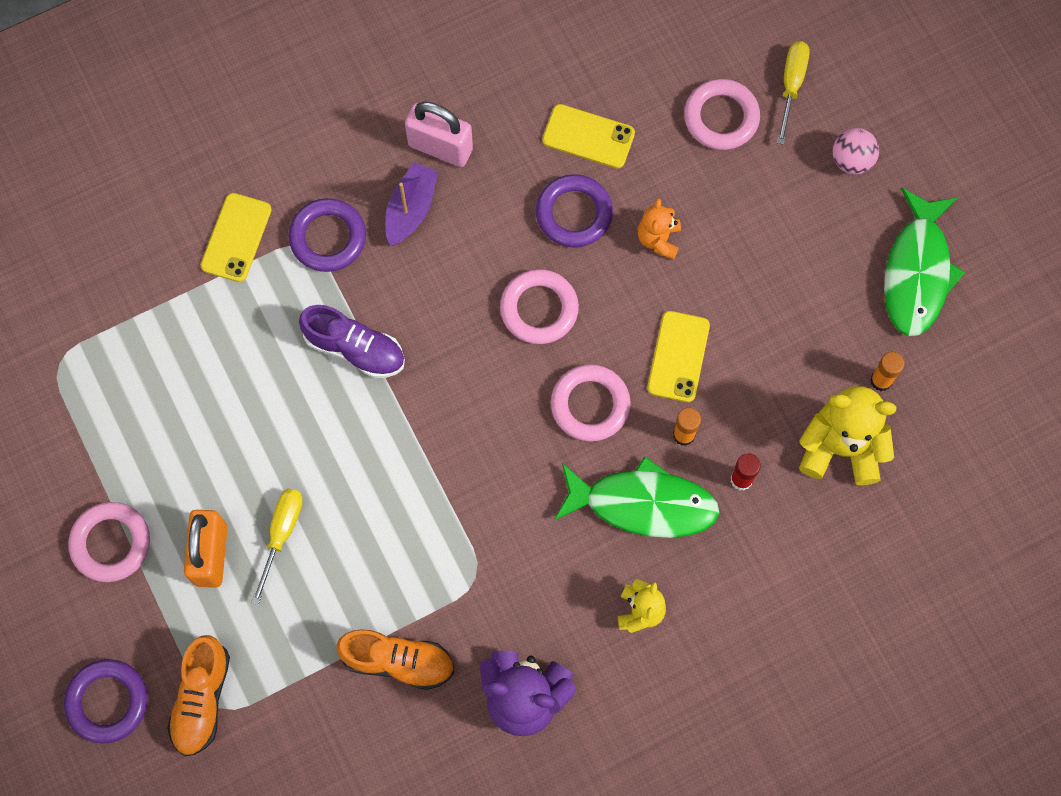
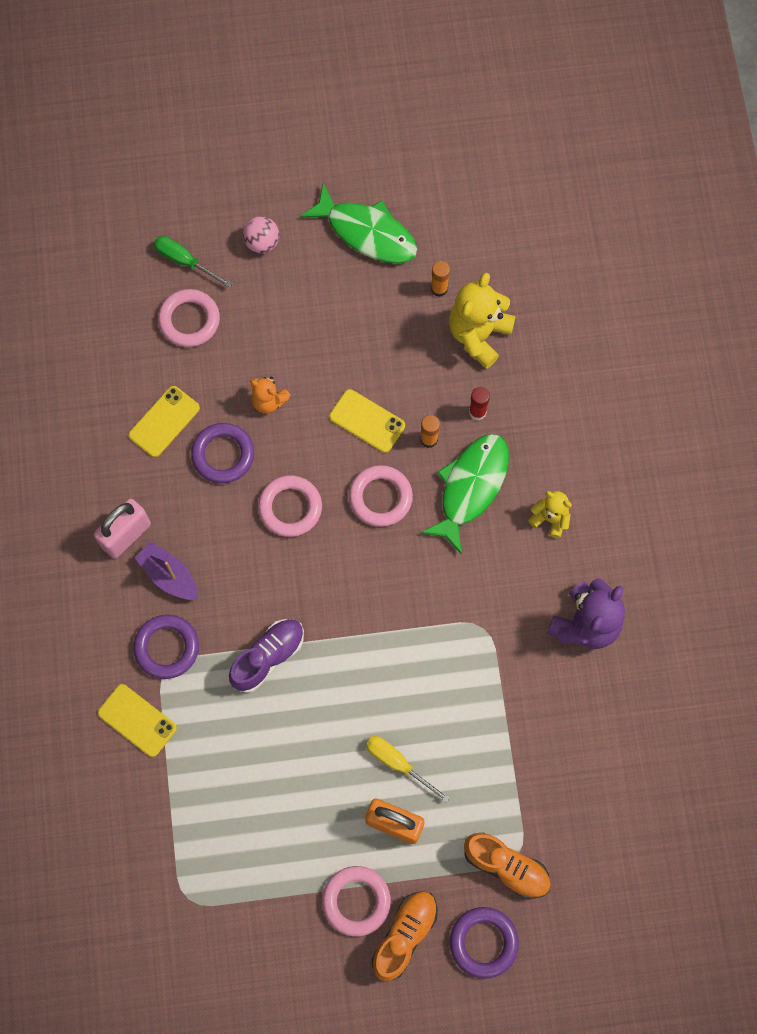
camera: 70 degrees left, 0 degrees up
orange shoe [337,629,454,690] -> orange shoe moved to [371,891,438,981]
yellow screwdriver [777,41,810,145] -> green screwdriver [154,236,232,288]

